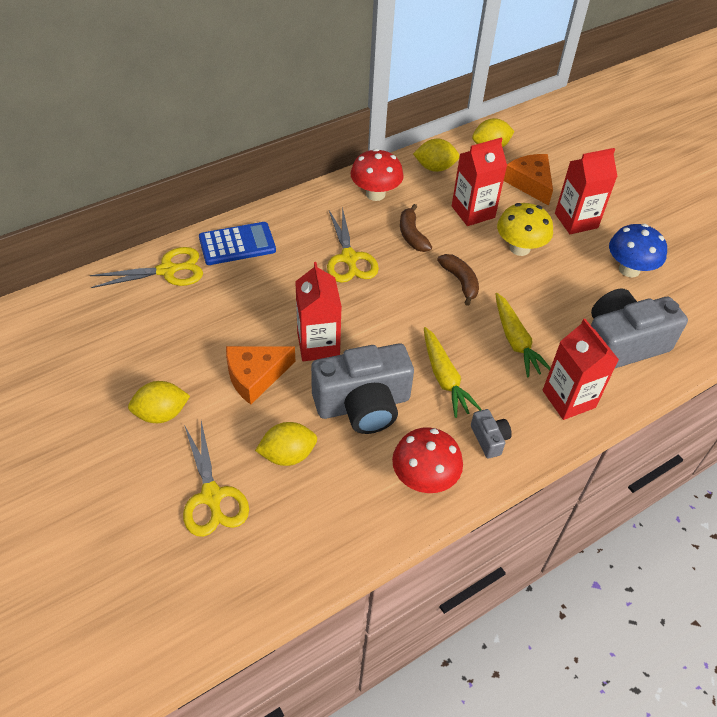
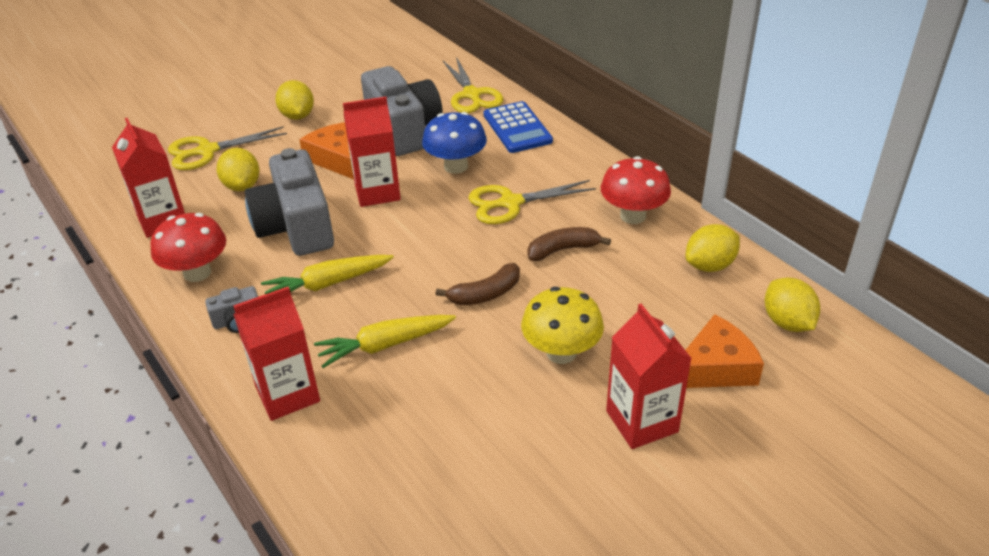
camera: 90 degrees right, 10 degrees down
yellow lemon [413,139,460,172] -> yellow lemon turned 60 degrees clockwise [686,224,740,272]
red carton [452,138,507,226] -> red carton moved to [112,118,185,238]
grey camera [591,288,688,368] -> grey camera moved to [361,66,443,156]
blue mushroom [609,224,667,277] -> blue mushroom moved to [422,112,487,174]

